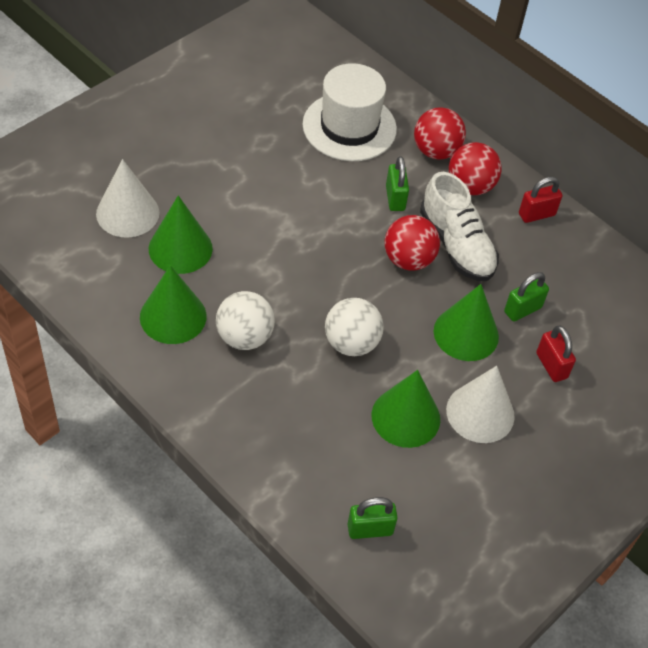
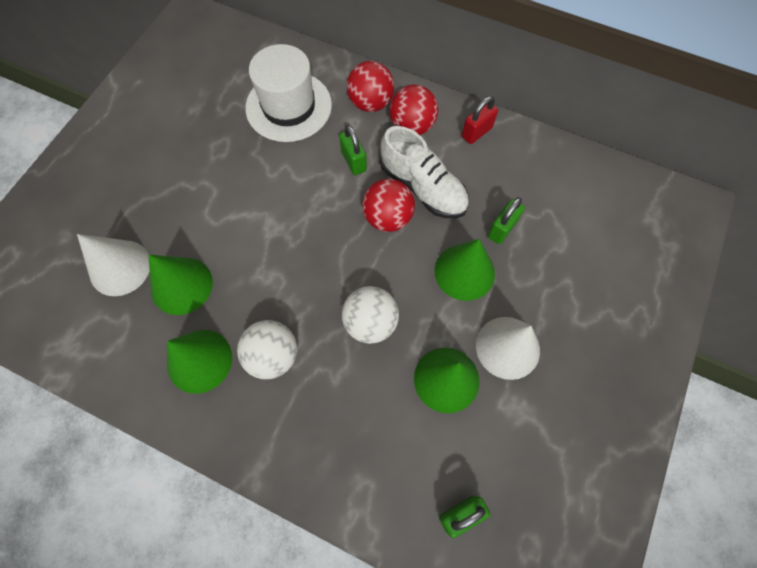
camera: 15 degrees left, 15 degrees up
red padlock [536,325,576,382] -> none

